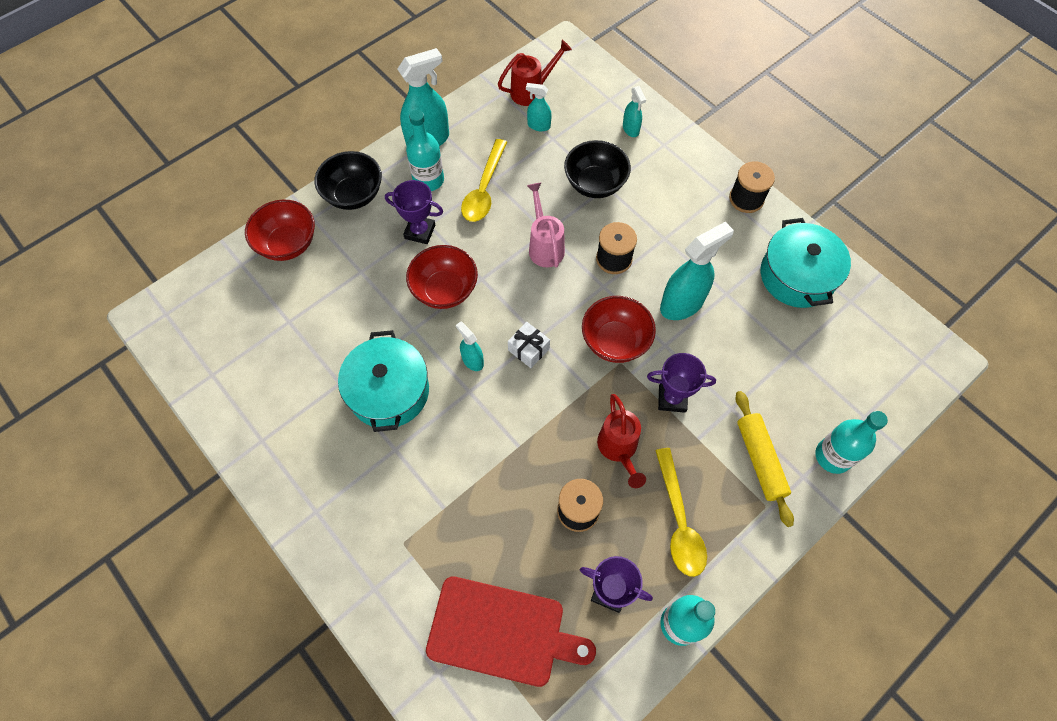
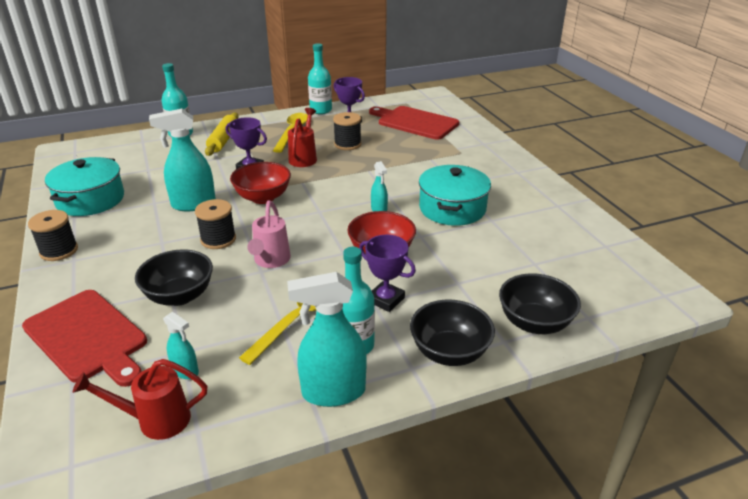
camera: 160 degrees left, 30 degrees down
red bowl [245,199,315,261] -> black bowl [499,273,581,334]
white gift [508,322,550,368] -> none
turquoise spray bottle [623,86,646,137] -> red cutting board [22,290,147,387]

